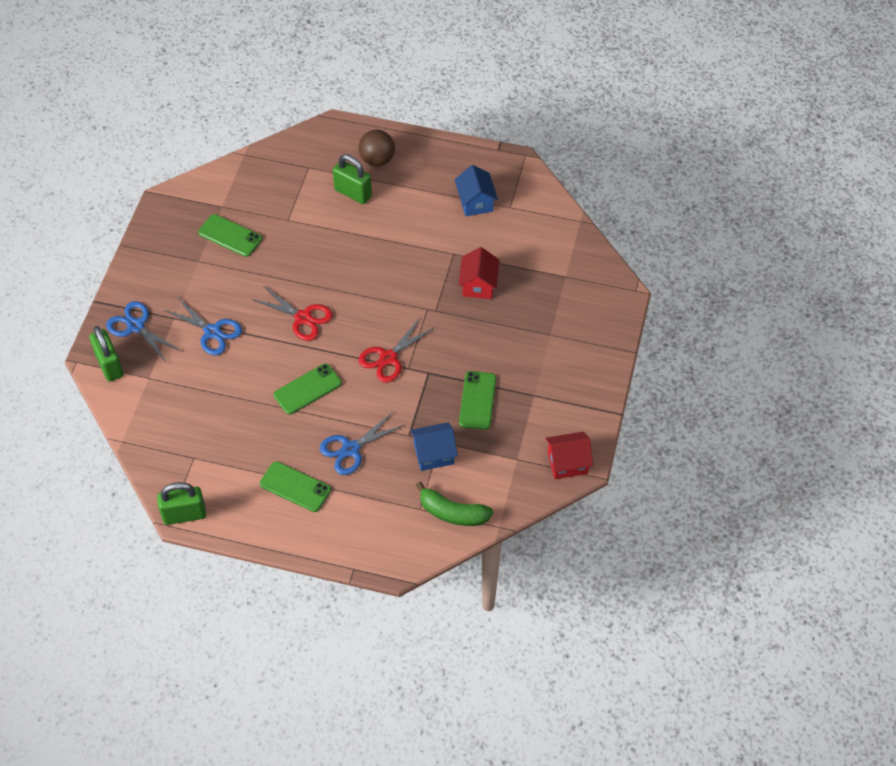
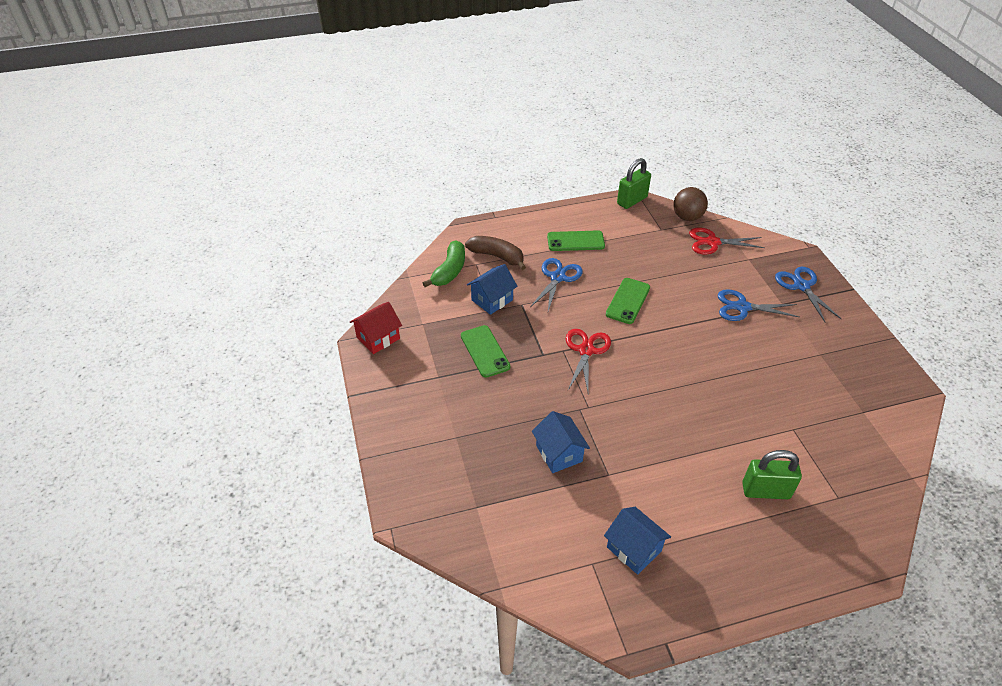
camera: 150 degrees right, 10 degrees down
green padlock [89,326,123,382] -> none
blue scissors [106,301,181,363] -> blue scissors turned 120 degrees counterclockwise [775,267,841,322]
green phone [198,214,262,257] -> none
red scissors [252,285,333,341] -> red scissors moved to [689,228,765,254]
brown ball [359,130,395,166] -> brown ball moved to [673,187,708,221]
green banana [416,482,493,526] -> green banana turned 120 degrees clockwise [423,240,465,287]
red house [459,247,499,299] -> blue house [532,411,590,473]
none -> brown banana [465,236,526,270]

